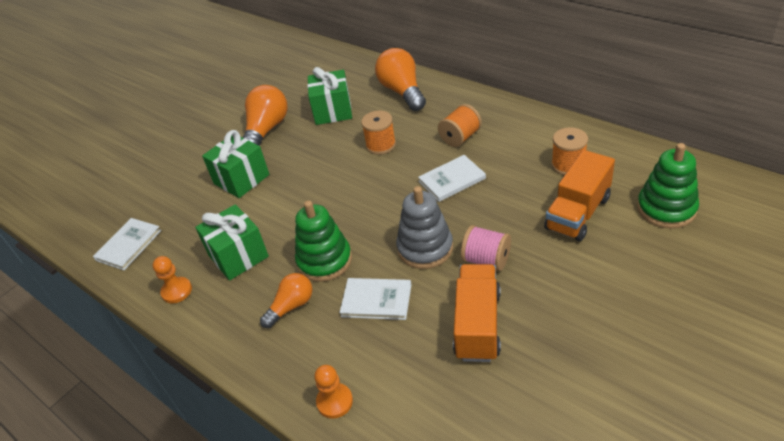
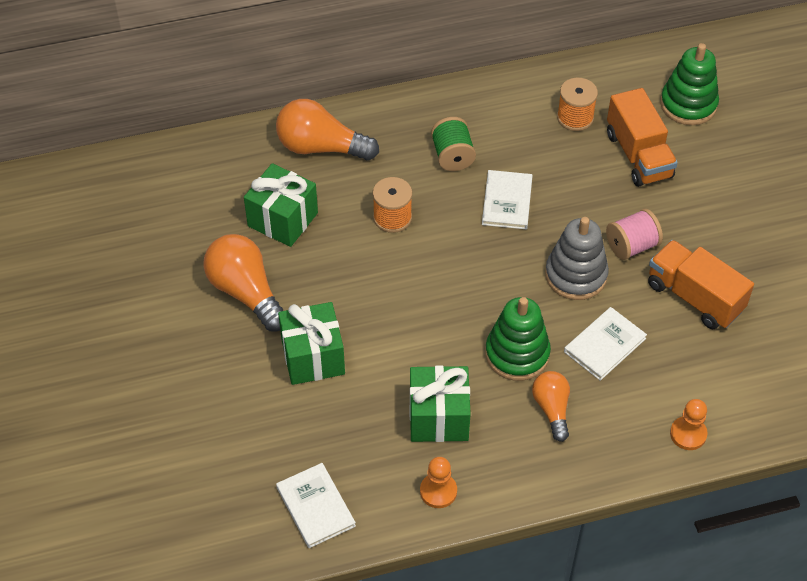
camera: 60 degrees left, 10 degrees up
orange spool [438,104,482,147] -> green spool [431,117,476,171]

